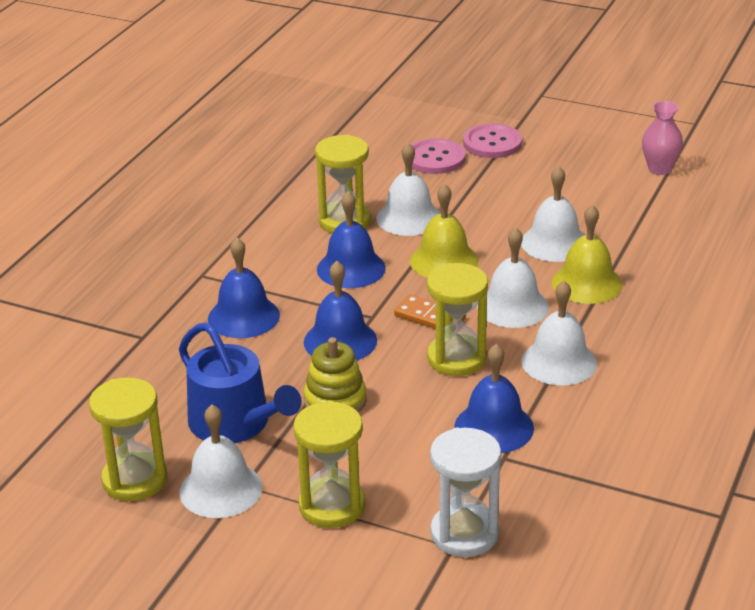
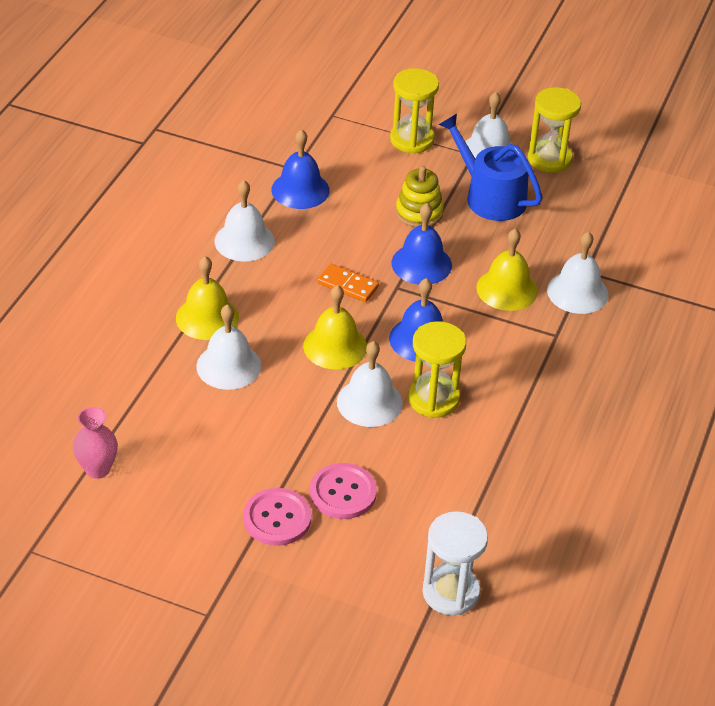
camera: 175 degrees right, 10 degrees up
blue bell [208,238,280,338] -> yellow bell [476,228,538,311]
yellow hourglass [427,263,488,376] -> none
white hourglass [430,428,501,557] -> white hourglass moved to [422,511,488,615]
white bell [477,227,549,328] -> white bell moved to [547,231,608,314]

